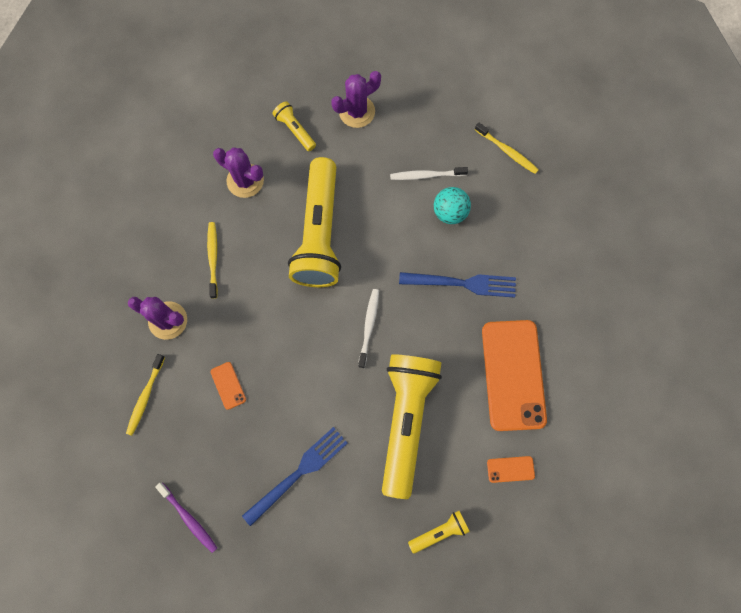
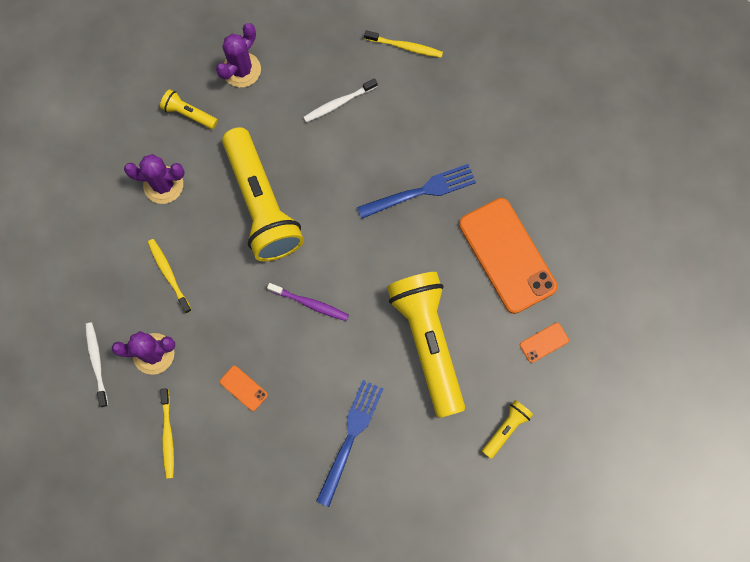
camera: 25 degrees left, 0 degrees up
purple toothbrush [155,483,217,553] -> purple toothbrush moved to [267,283,349,321]
white toothbrush [358,289,379,368] -> white toothbrush moved to [85,322,108,407]
turquoise ball [434,187,471,224] -> none

